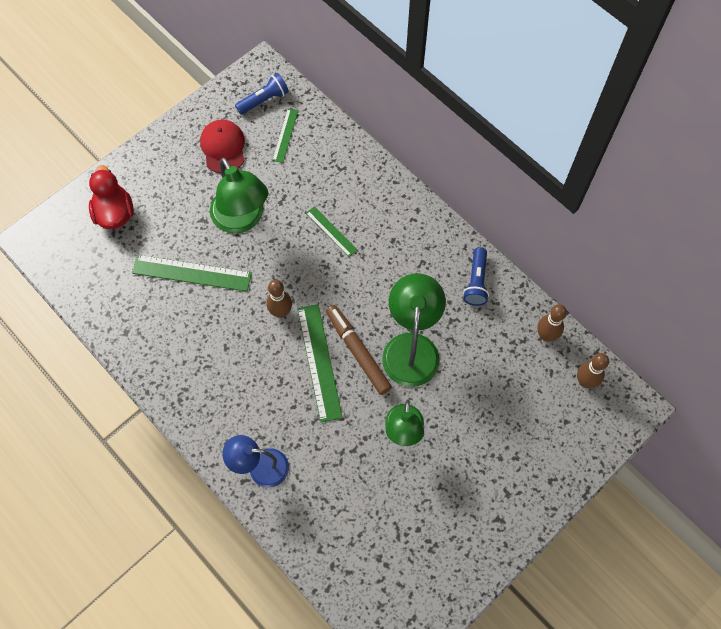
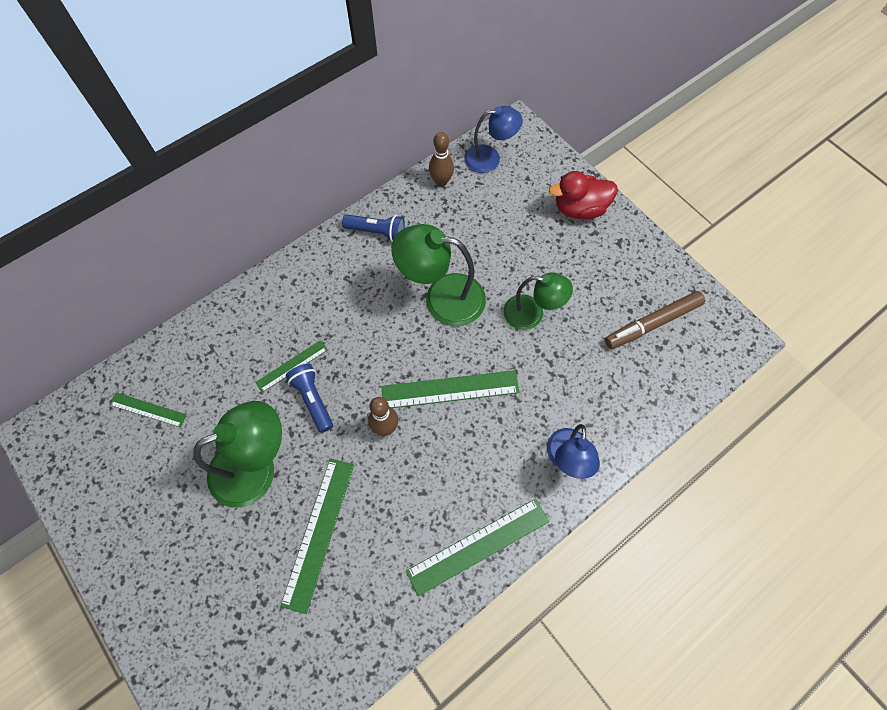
camera: 85 degrees left, 0 degrees up
red duck [89,165,134,229] -> red duck moved to [549,171,618,219]
red cap [200,119,245,174] -> none
blue flashlight [235,73,289,115] -> blue flashlight moved to [286,364,333,433]
brown marker [326,305,392,395] -> brown marker moved to [605,291,705,349]
brown bowling pin [577,353,609,388] -> blue lamp [464,106,523,173]
none -> green ruler [406,499,549,596]

